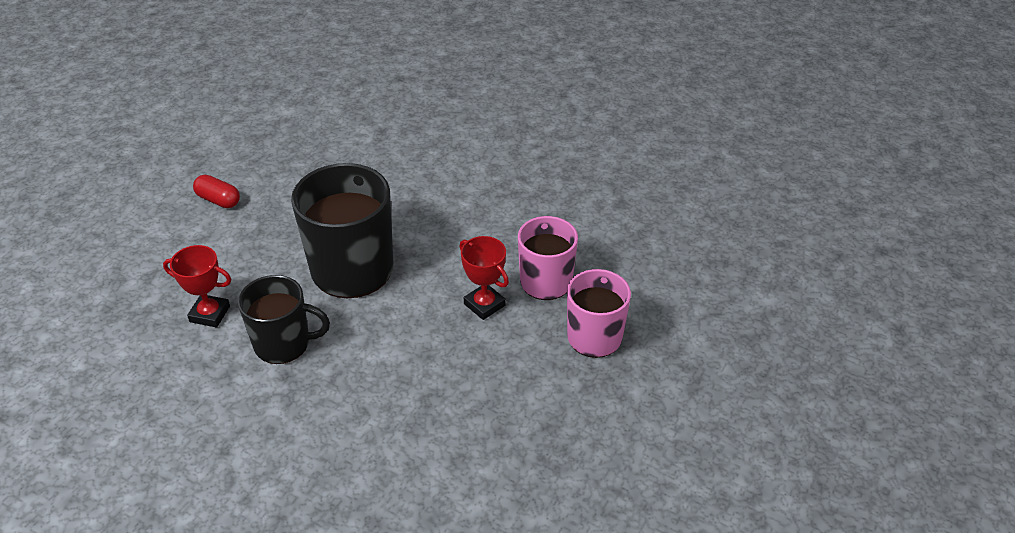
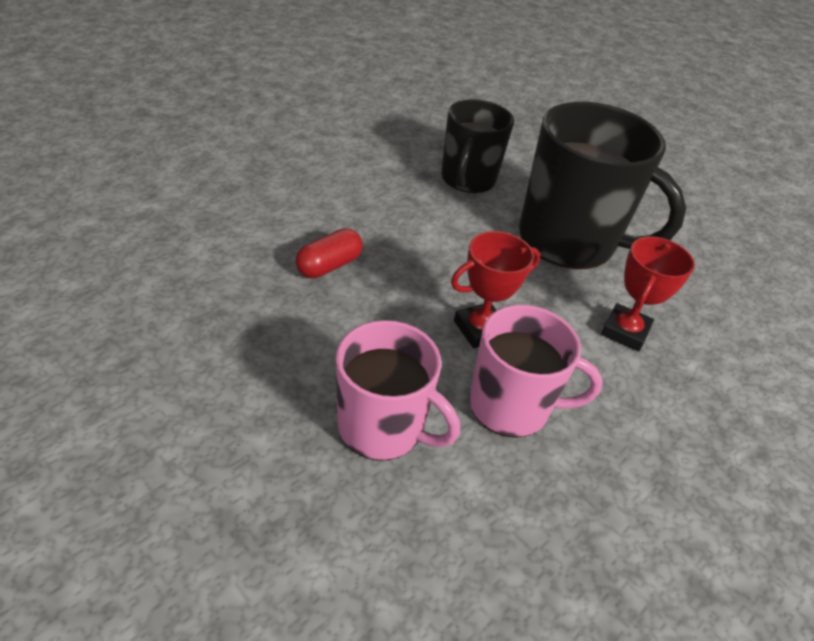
camera: 100 degrees right, 0 degrees up
red trophy [163,245,231,328] -> red trophy moved to [601,236,695,351]
red capsule [193,175,240,208] -> red capsule moved to [295,228,363,278]

